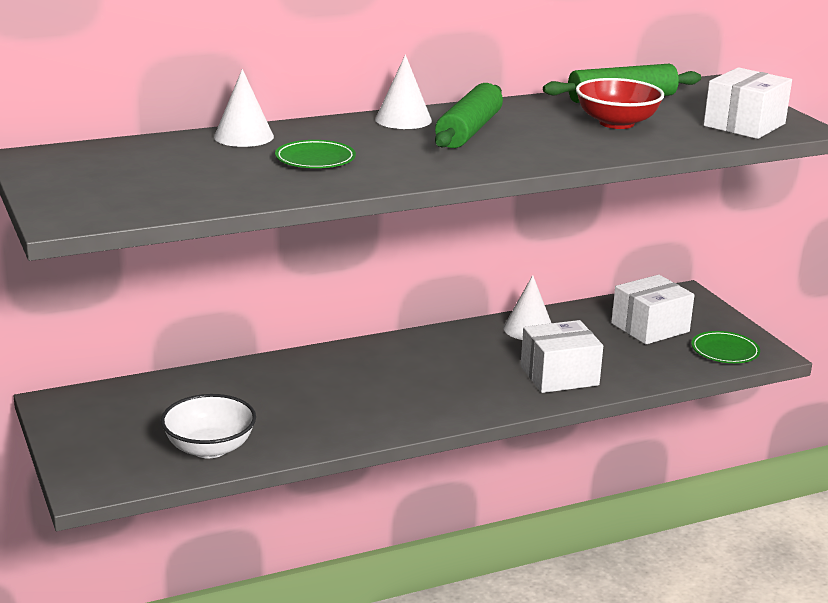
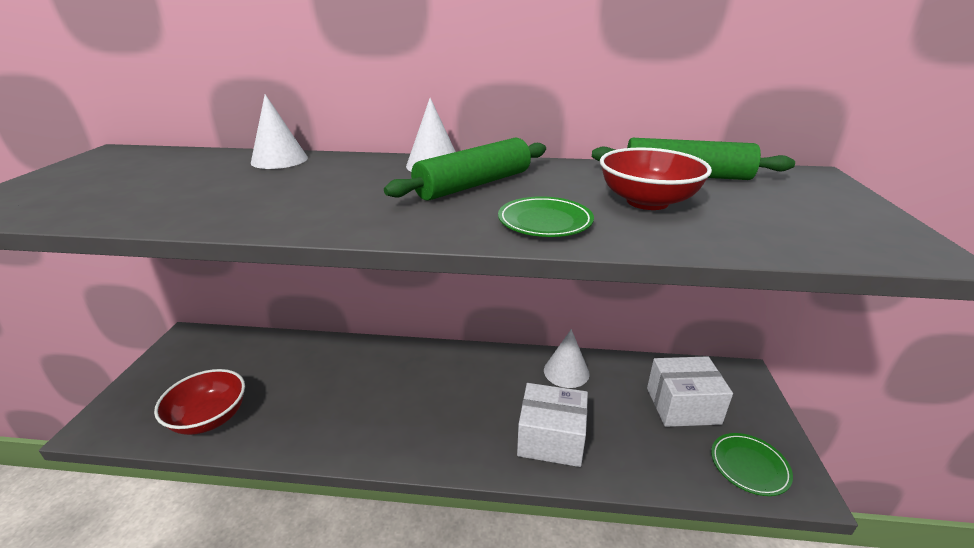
camera: 30 degrees right, 5 degrees up
white bowl [161,394,256,458] -> red bowl [154,369,245,435]
green plate [275,140,356,168] -> green plate moved to [498,196,594,237]
white box [704,67,792,139] -> none

